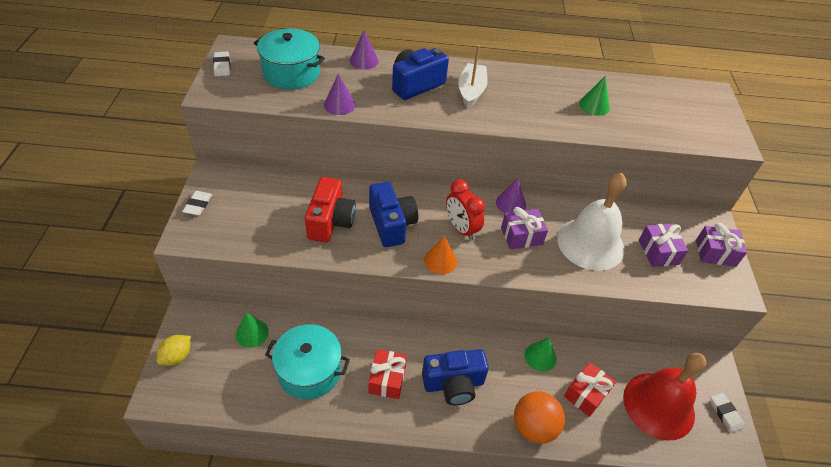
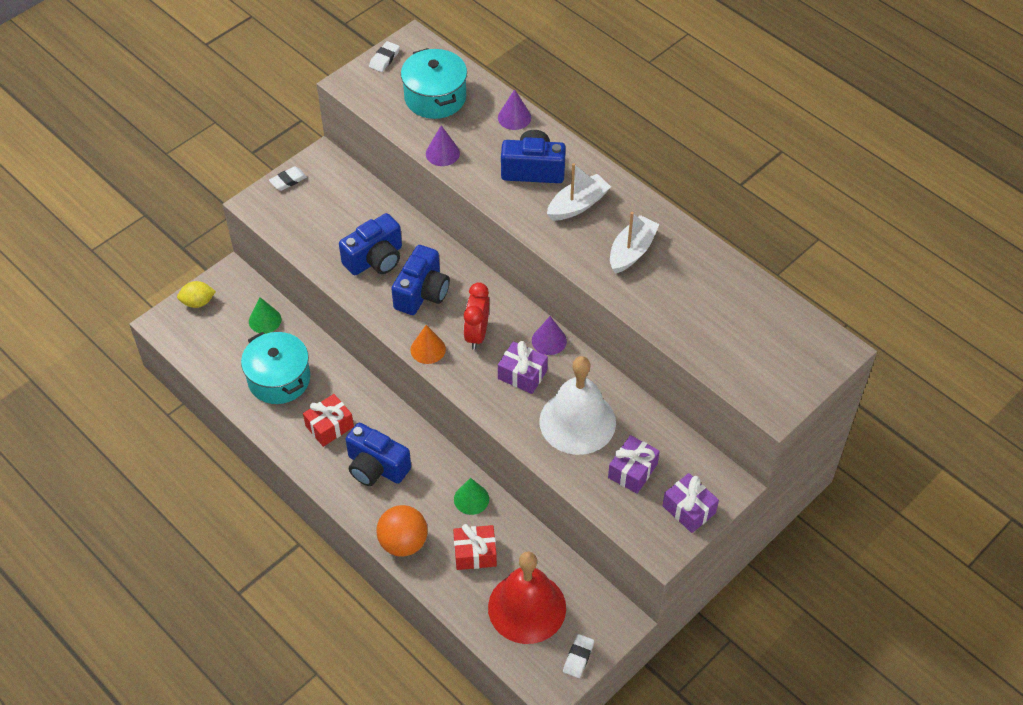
camera: 45 degrees right, 5 degrees up
red camera [305,177,356,242] -> blue camera [339,213,402,275]
green cone [579,76,610,116] -> none
none -> white boat [610,212,660,274]

